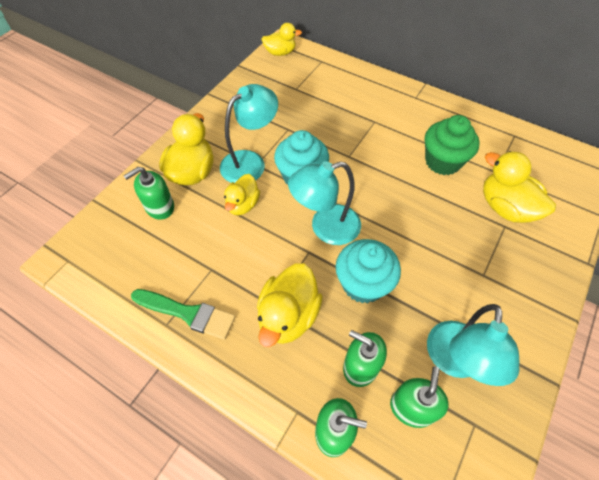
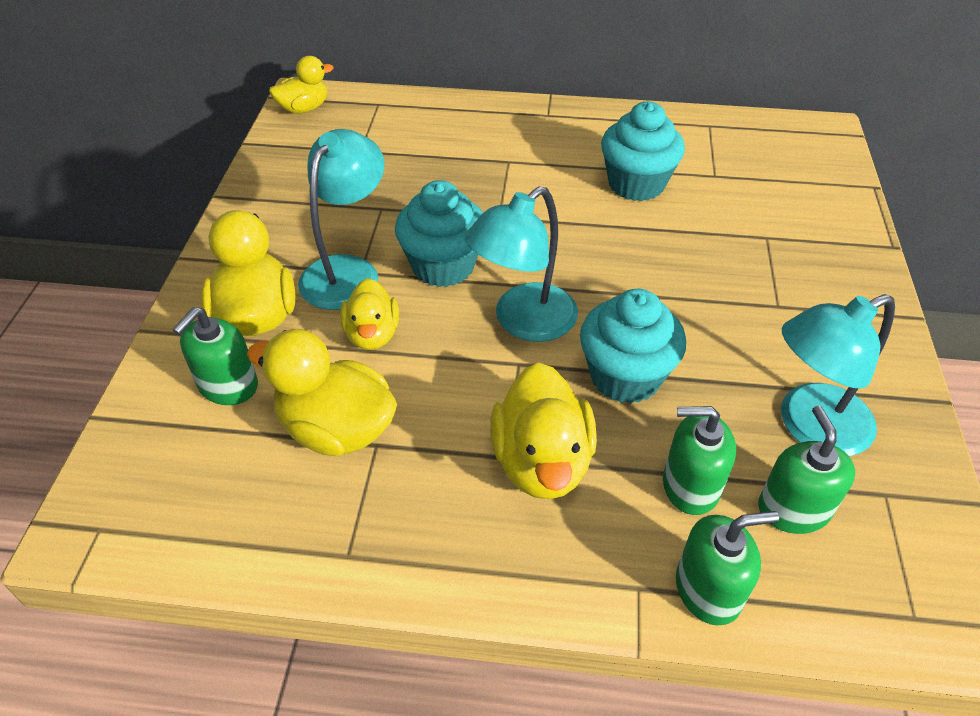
camera: 25 degrees left, 10 degrees down
green brush [131,289,235,340] -> none
green cupcake [425,115,480,175] -> turquoise cupcake [601,102,685,201]
turquoise lamp [427,304,519,386] -> turquoise lamp turned 75 degrees clockwise [781,294,895,456]
yellow duck [483,151,556,223] -> yellow duck moved to [247,329,397,456]

